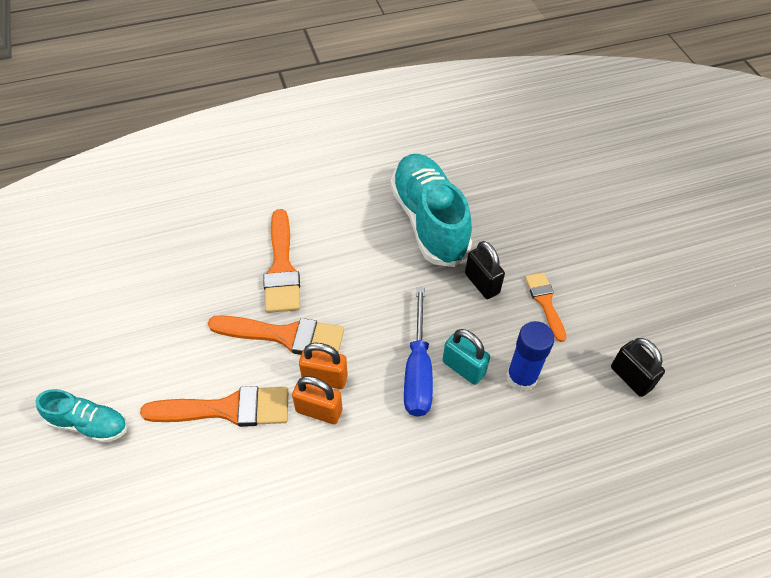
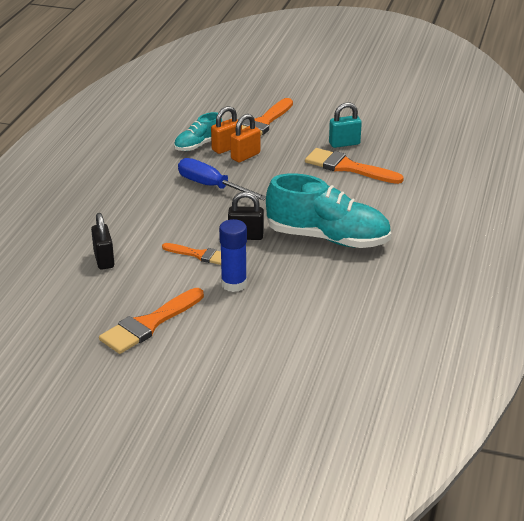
camera: 125 degrees right, 20 degrees down
turquoise shoe [35,389,128,443] -> turquoise shoe moved to [174,112,222,151]
orange brush [208,315,344,355] -> orange brush moved to [99,288,204,354]
turquoise padlock [442,329,490,385] -> turquoise padlock moved to [329,102,362,148]
blue glue stick [506,321,554,392] -> blue glue stick moved to [219,219,247,292]
black padlock [611,338,665,397] -> black padlock turned 75 degrees clockwise [91,213,114,269]

